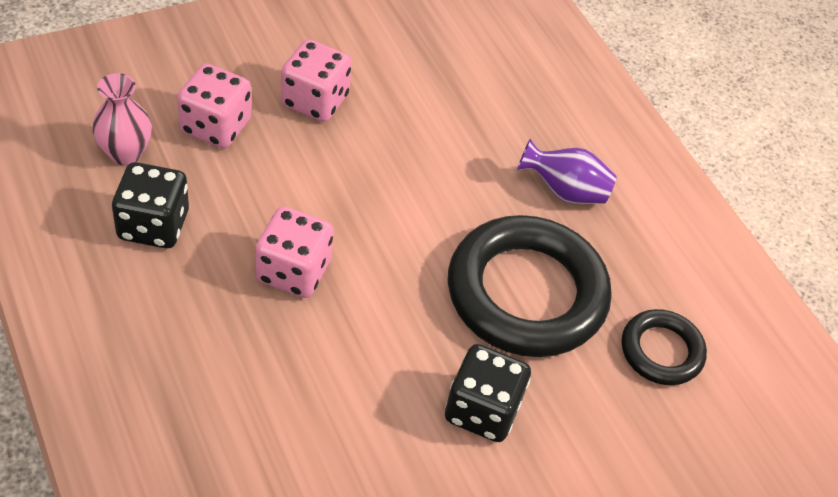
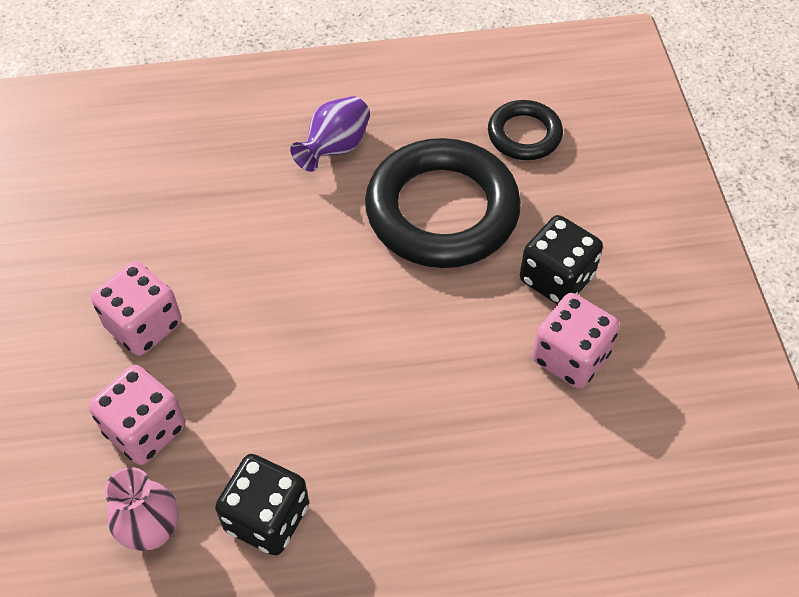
camera: 65 degrees left, 5 degrees up
pink dice [255,206,333,298] -> pink dice moved to [532,293,620,389]

